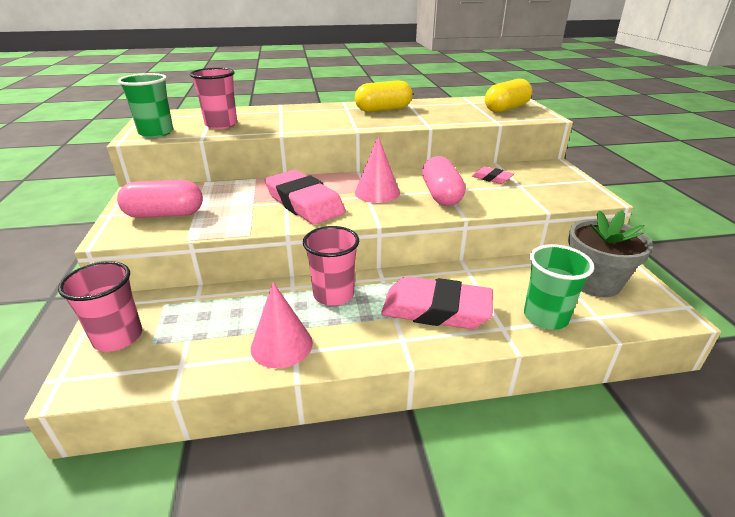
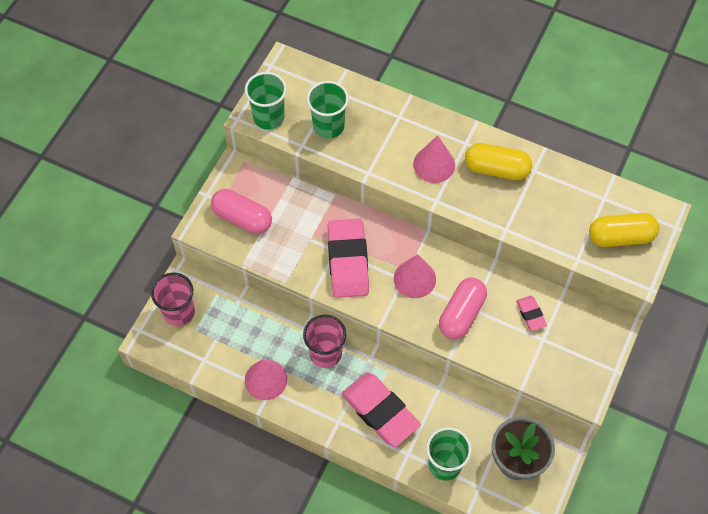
camera: 35 degrees right, 30 degrees up
pink cup [190,68,237,129] -> green cup [307,81,349,139]
none -> pink cone [413,135,455,183]

